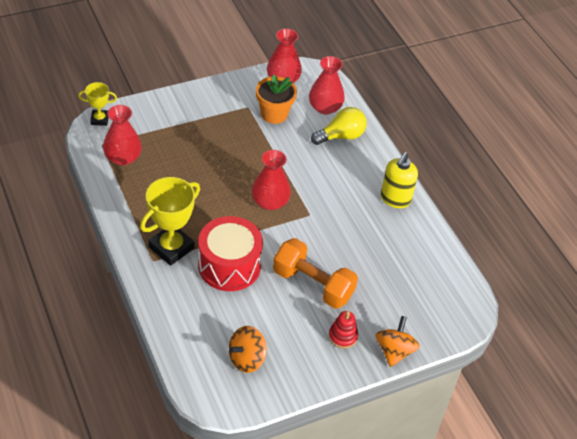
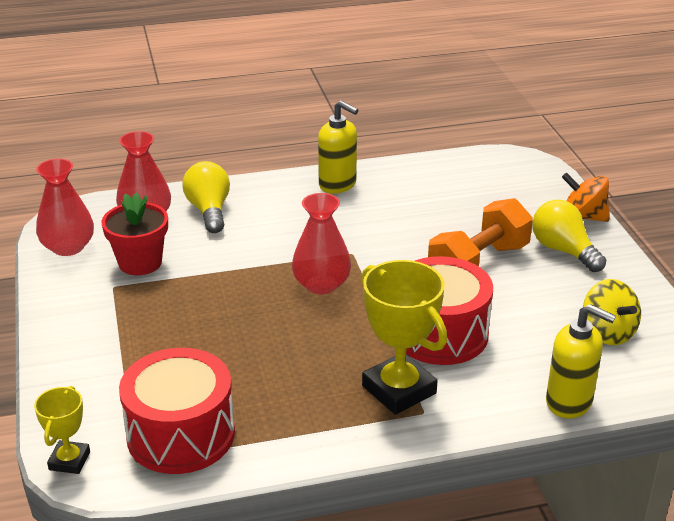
camera: 75 degrees left, 15 degrees down
red vase [103,105,142,166] -> red drum [119,348,235,474]
orange spinning top [229,326,267,373] -> yellow spinning top [583,279,641,345]
orange flower pot [256,74,297,124] -> red flower pot [101,192,168,275]
red stacking toy [329,311,358,349] -> yellow light bulb [532,200,606,272]
none -> yellow soap dispenser [546,304,616,418]

